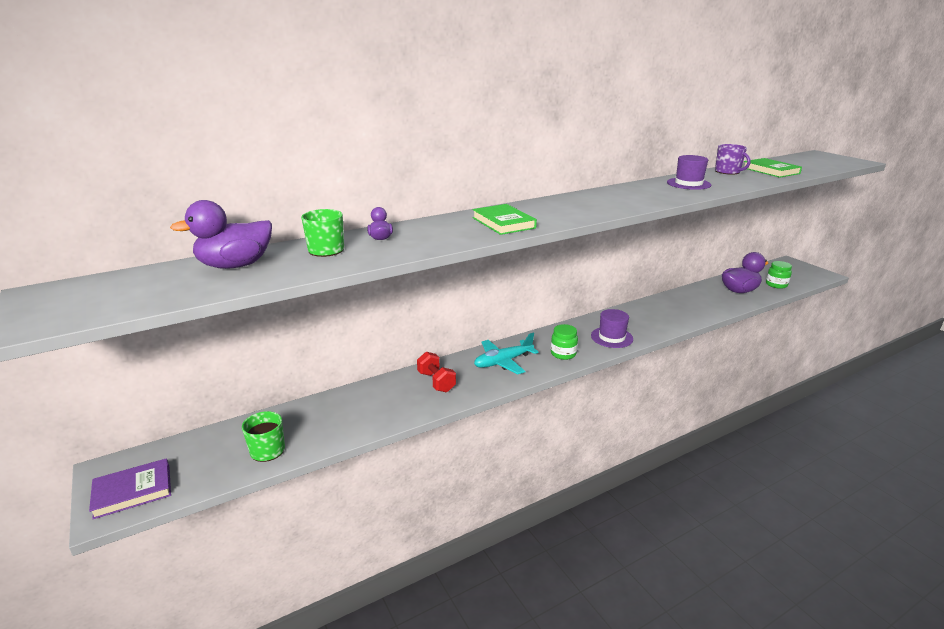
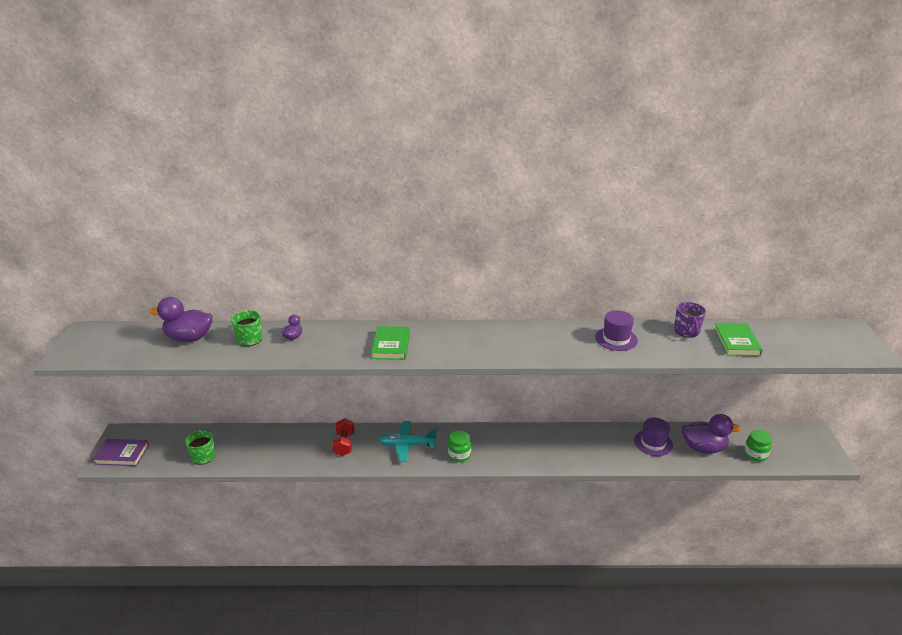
camera: 30 degrees right, 5 degrees up
purple hat [591,309,633,348] -> purple hat moved to [634,418,673,456]

